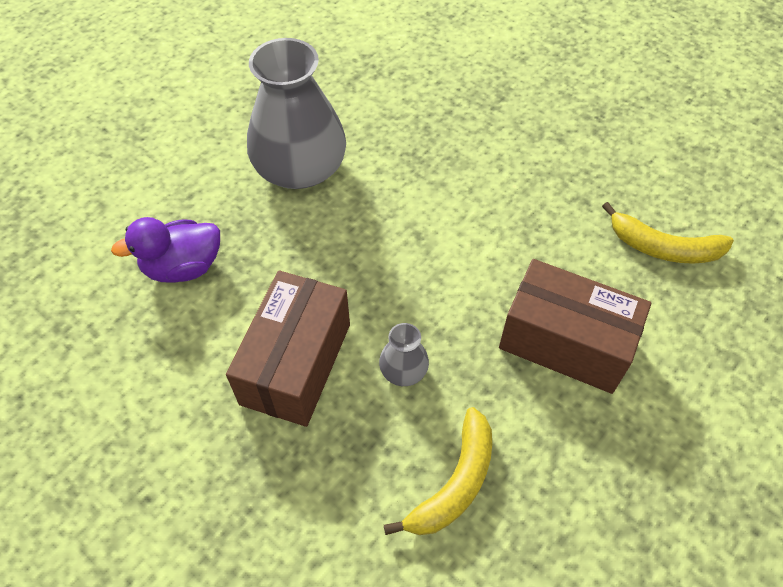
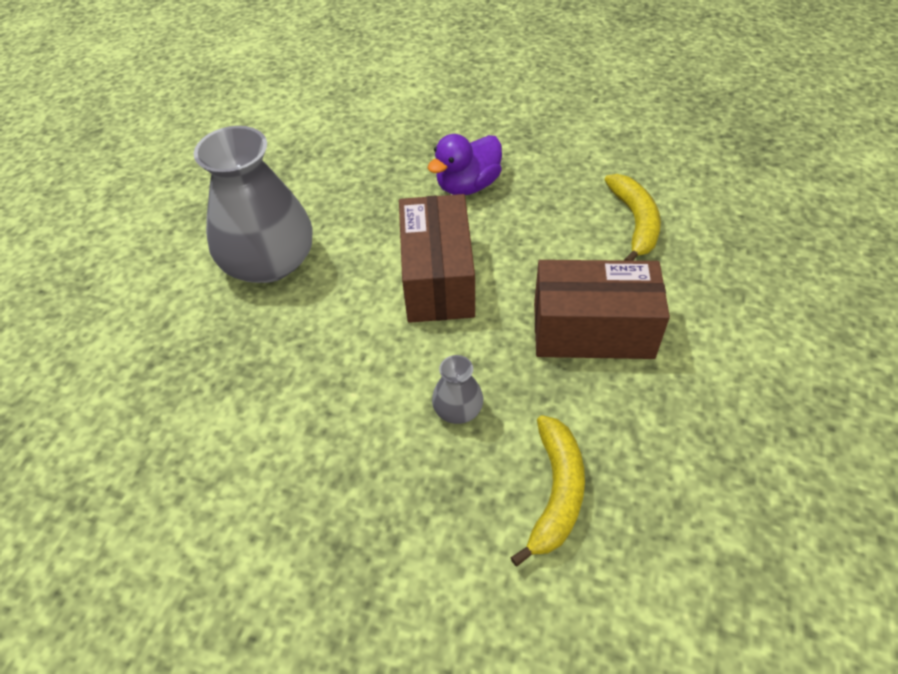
camera: 20 degrees left, 5 degrees down
purple duck [111,217,220,282] -> purple duck moved to [427,134,502,195]
brown box [226,270,350,427] -> brown box moved to [399,194,475,323]
yellow banana [602,202,734,264] -> yellow banana turned 90 degrees counterclockwise [604,174,661,261]

